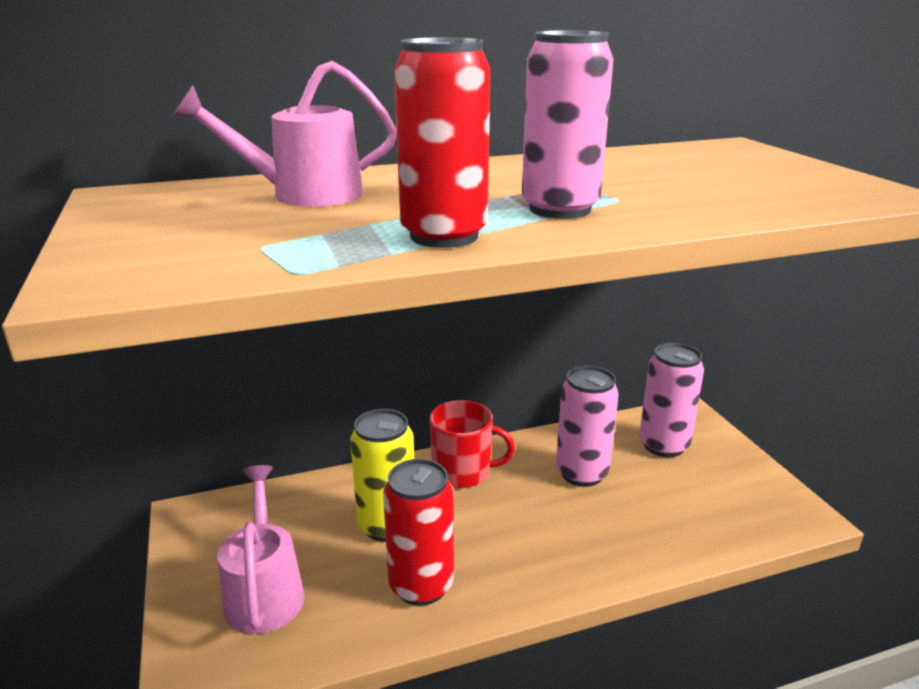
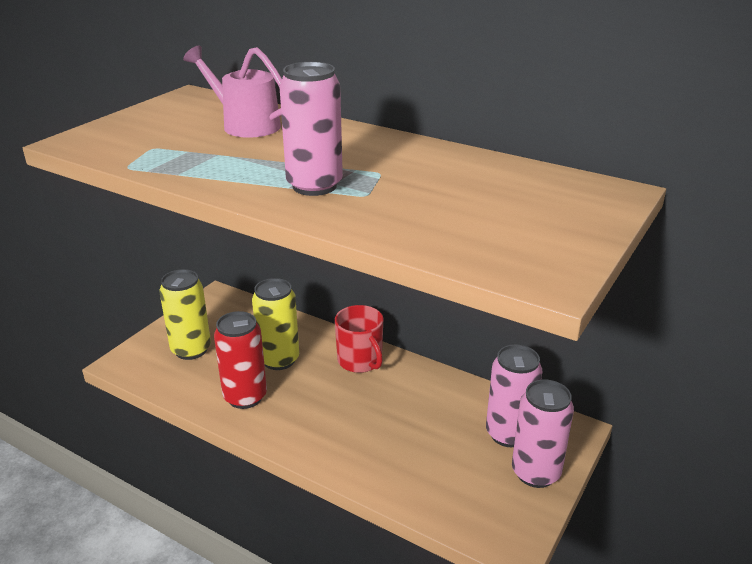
camera: 50 degrees right, 5 degrees up
pink watering can [217,465,305,634] -> yellow can [159,269,211,360]
red can [394,37,491,248] -> none
pink can [556,366,619,487] -> pink can moved to [512,380,574,488]

